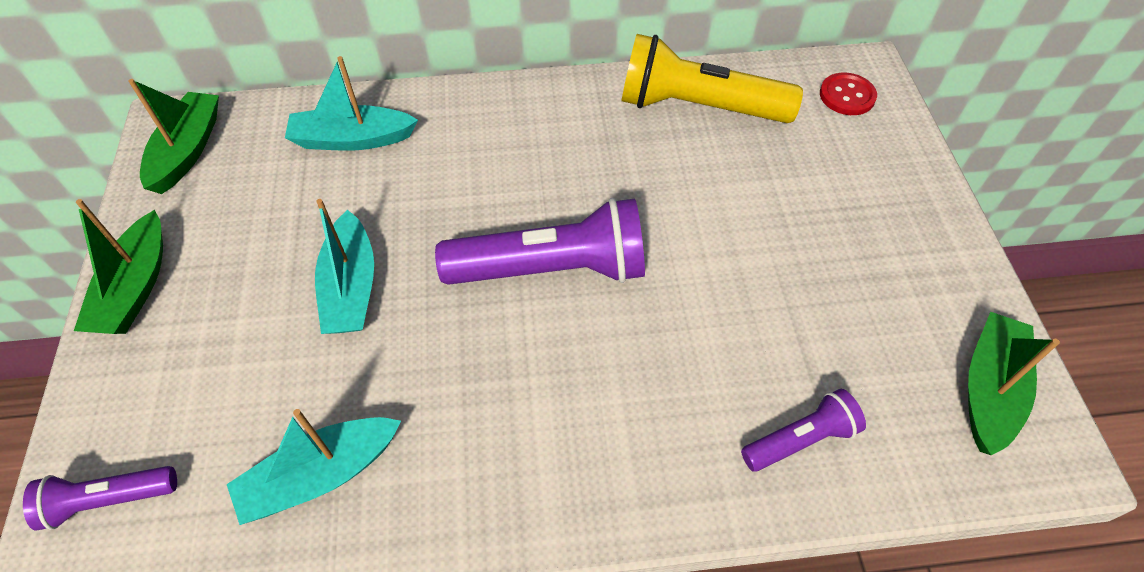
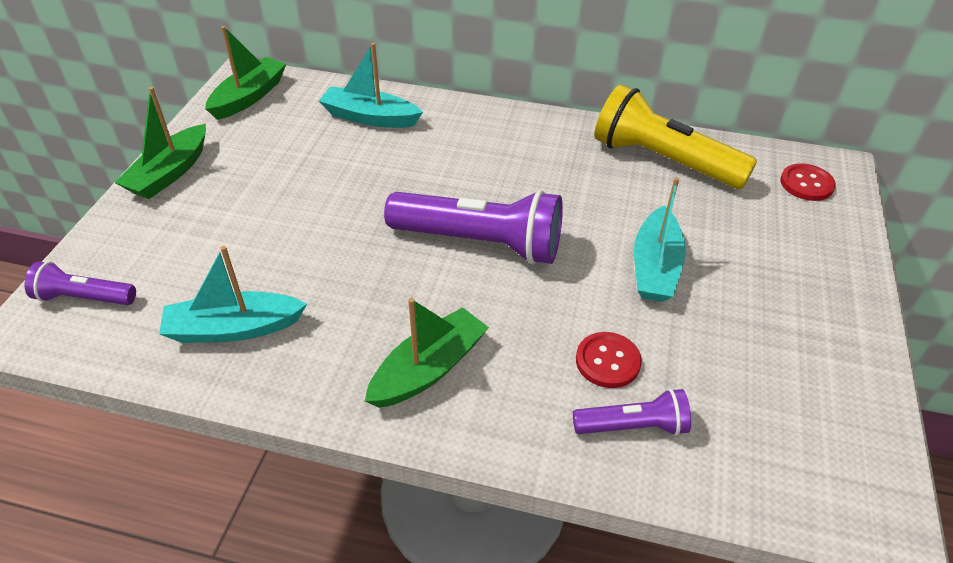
camera: 20 degrees right, 10 degrees down
turquoise boat [315,199,374,334] -> turquoise boat moved to [634,177,686,302]
green boat [968,312,1060,455] -> green boat moved to [365,298,489,408]
none -> red button [576,332,642,388]

